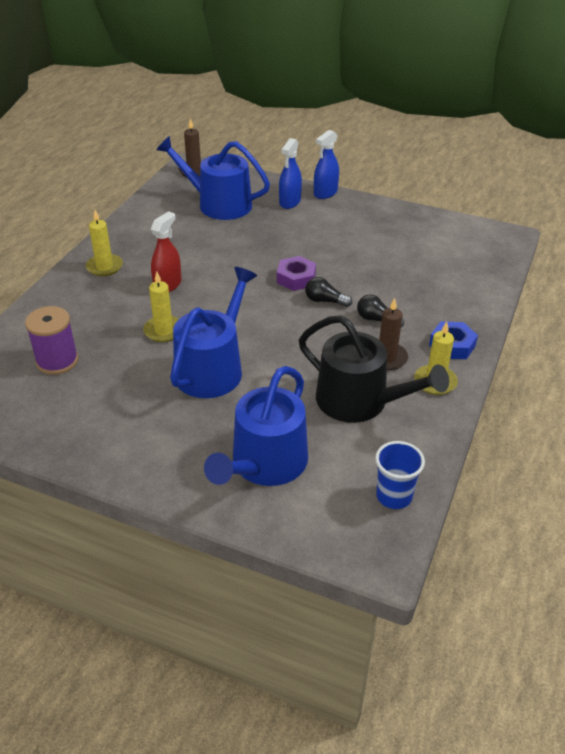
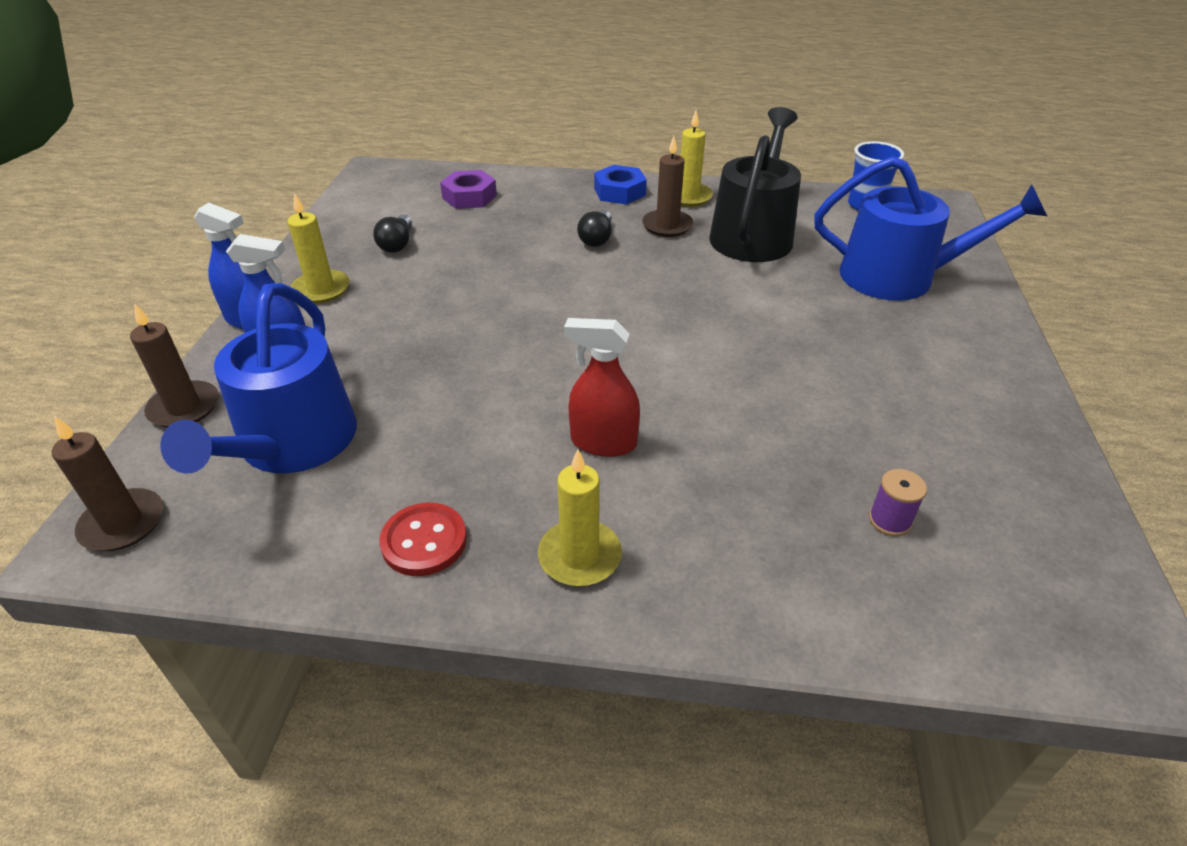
camera: 105 degrees left, 0 degrees up
purple spool [25,306,78,375] -> purple spool [869,469,927,536], size x0.53
yellow candle [143,272,179,342] -> yellow candle moved to [288,193,350,304]
blue watering can [170,267,257,398] -> none
purple nut [277,256,316,291] -> purple nut moved to [440,170,497,209]
black light bulb [305,277,352,307] -> black light bulb moved to [373,214,412,253]
none -> brown candle [130,303,219,428]
none -> red button [379,503,467,576]

